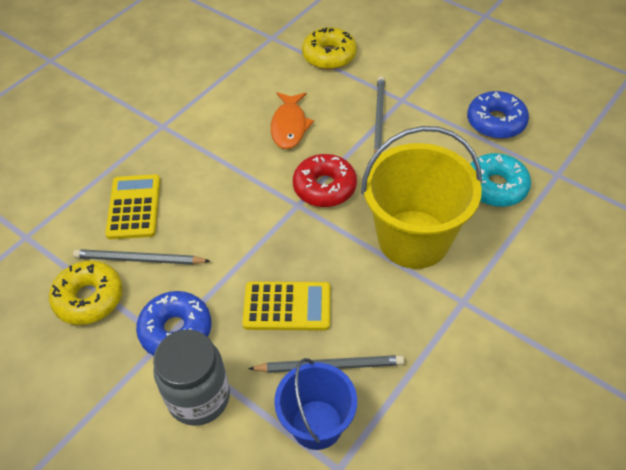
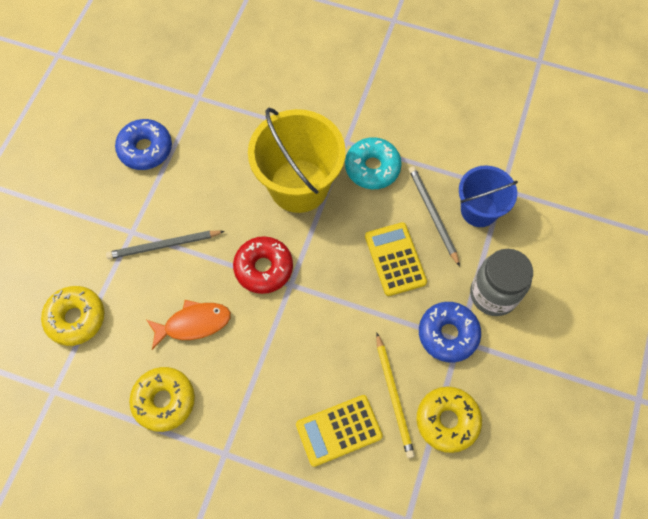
camera: 110 degrees left, 15 degrees up
grey pencil [73,249,210,265] -> yellow pencil [376,333,415,458]
turquoise donut [471,153,531,207] -> turquoise donut moved to [345,137,402,189]
none -> yellow donut [129,367,195,432]

